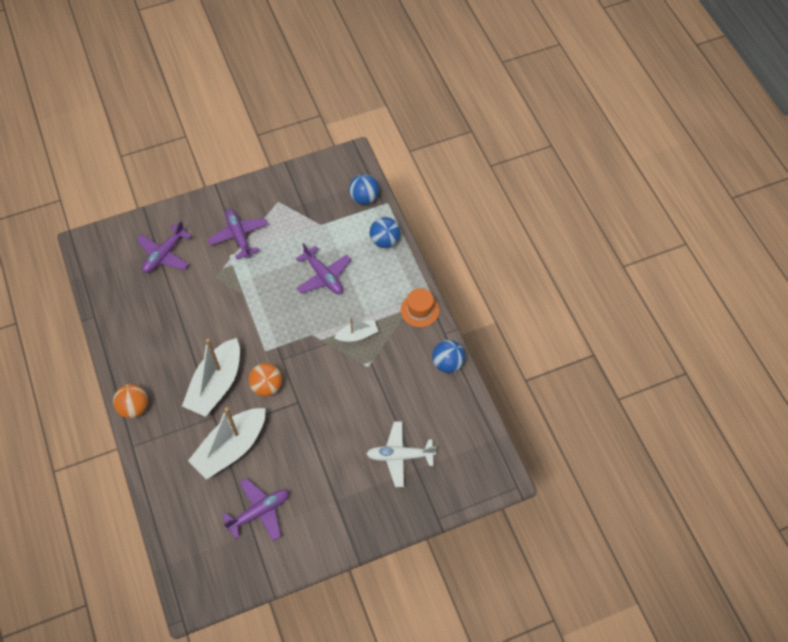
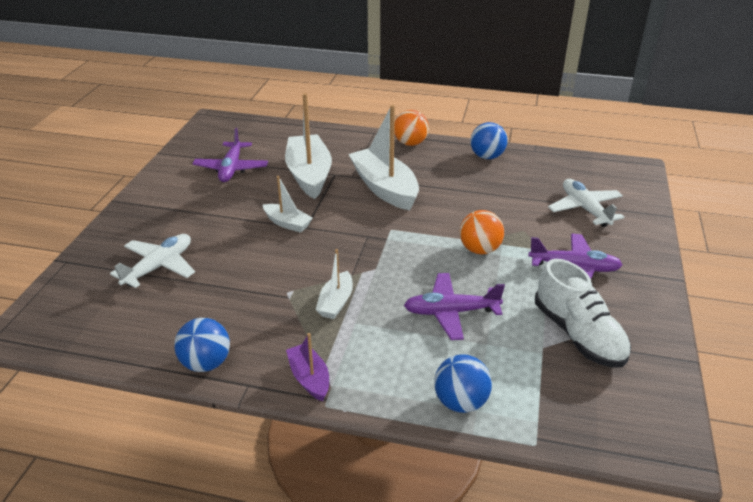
camera: 125 degrees right, 25 degrees down
purple plane [137,221,192,273] -> white plane [548,179,624,227]
orange ball [248,363,282,397] -> orange ball moved to [459,210,504,254]
blue ball [349,174,379,205] -> blue ball moved to [471,122,507,159]
orange hat [401,288,439,327] -> purple boat [286,333,329,401]
none -> white boat [263,176,313,233]
none -> white shoe [535,259,631,367]

